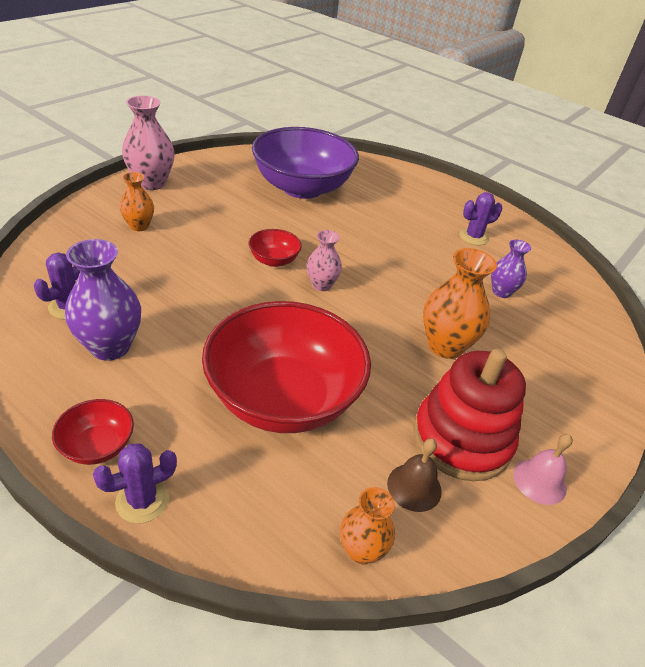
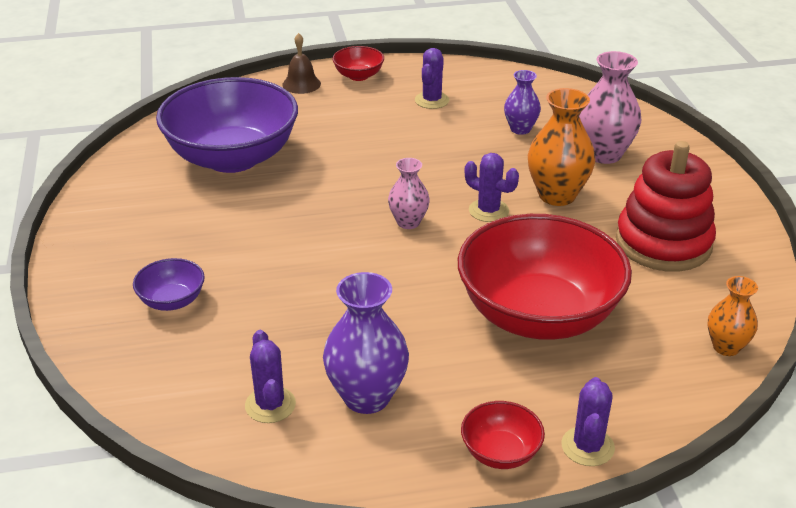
camera: 45 degrees left, 5 degrees down
orange vase [119,172,154,231] -> purple bowl [133,258,205,311]
pink vase [122,96,175,190] -> pink vase moved to [579,51,641,164]
red bowl [249,229,302,267] -> red bowl moved to [332,46,384,81]
brown bell [387,438,442,512] -> brown bell moved to [282,33,321,94]
pink bell [514,434,573,505] -> none
none -> purple cactus [465,153,519,222]

